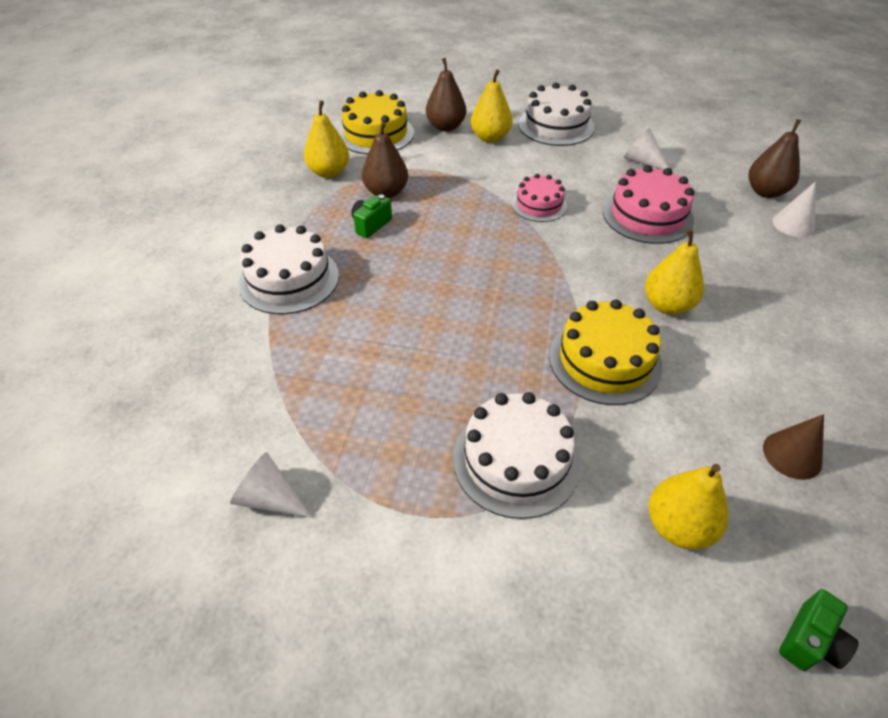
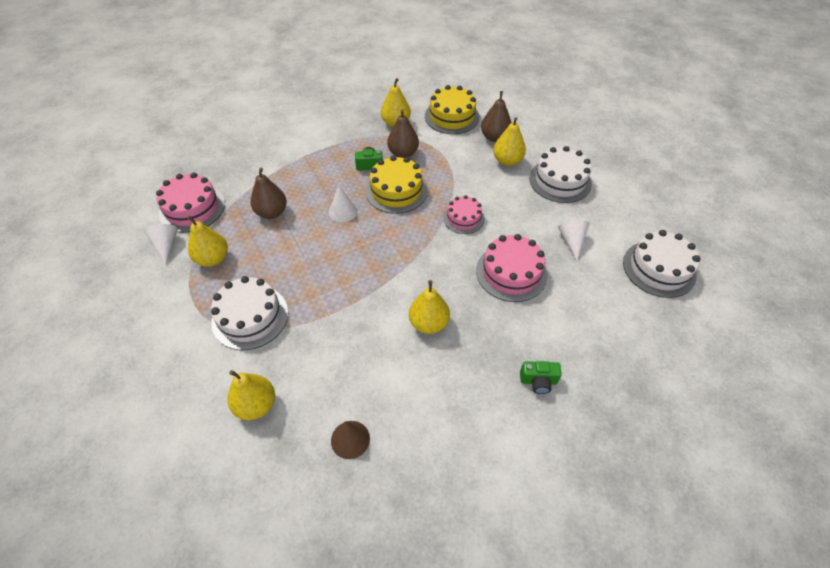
camera: 50 degrees right, 5 degrees up
white cake [238,224,339,314] -> white cake moved to [623,230,700,298]
yellow cake [549,300,662,405] -> yellow cake moved to [365,155,428,214]
brown pear [749,119,801,198] -> brown pear moved to [251,168,287,219]
white cone [772,181,816,237] -> white cone moved to [329,186,357,222]
green camera [779,589,859,671] -> green camera moved to [520,361,562,394]
none -> pink cake [156,172,225,233]
none -> yellow pear [187,216,228,267]

